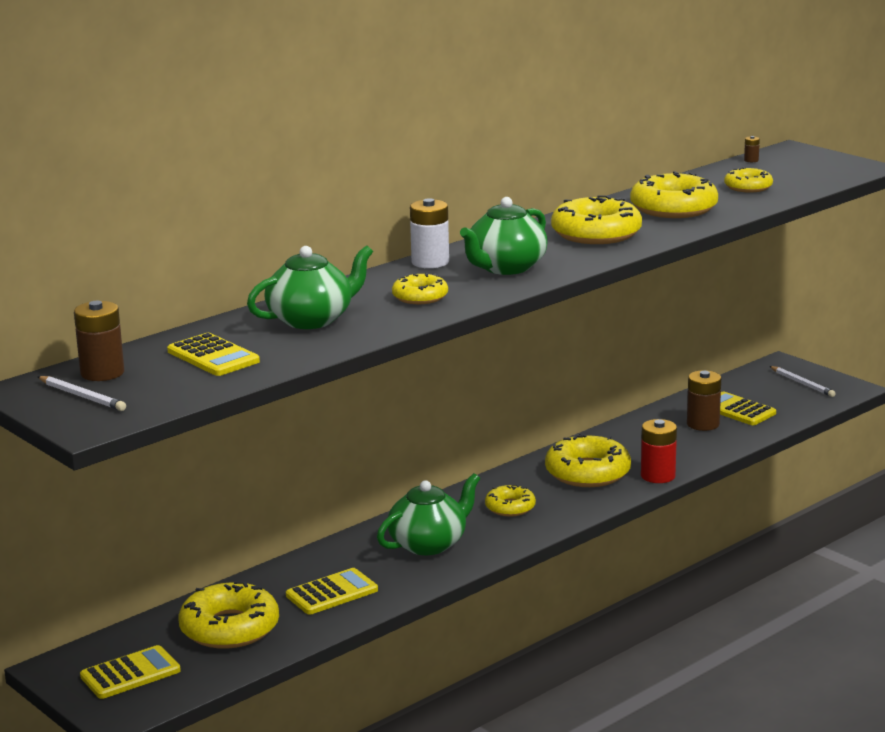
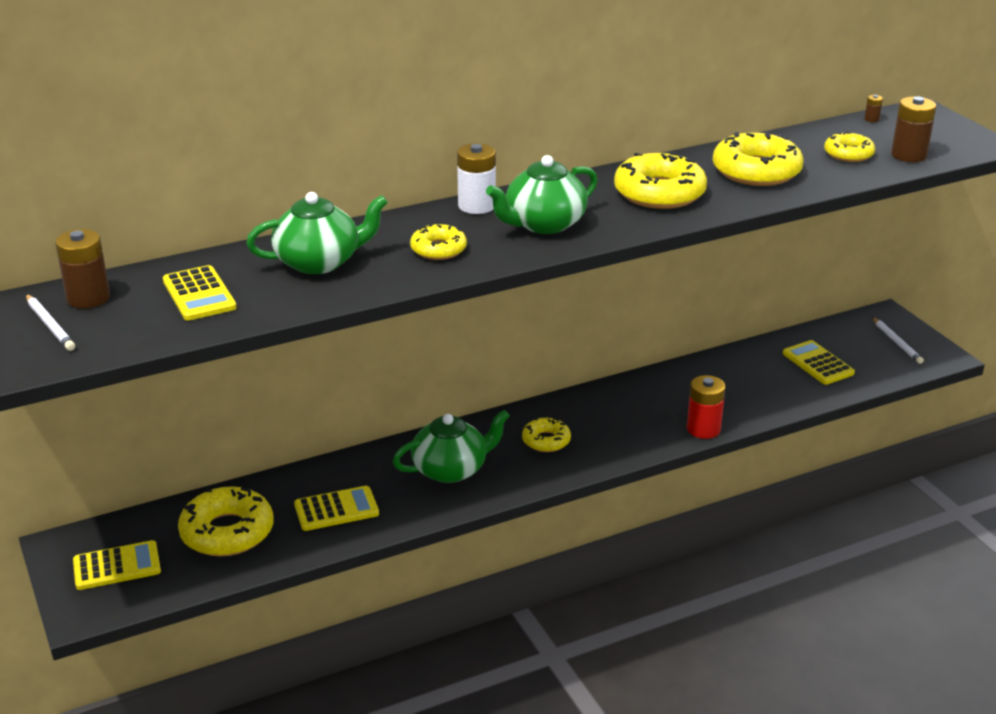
camera: 15 degrees right, 10 degrees up
yellow donut [545,433,631,487] -> none
brown battery [687,370,721,431] -> brown battery moved to [891,97,936,162]

